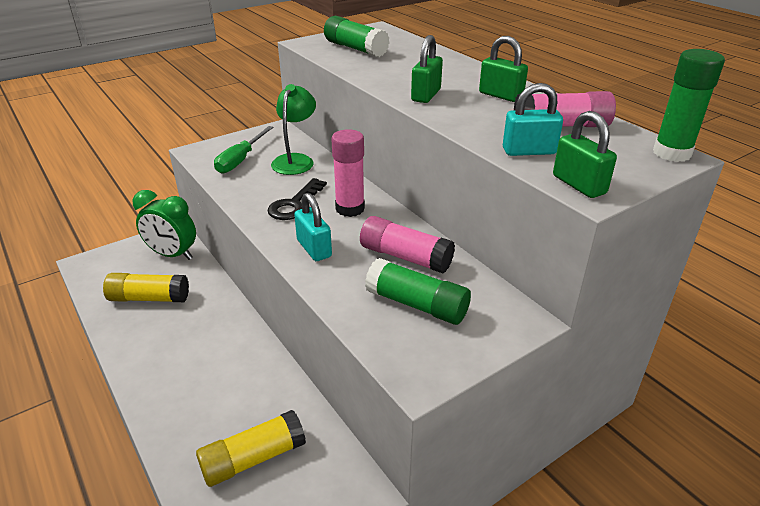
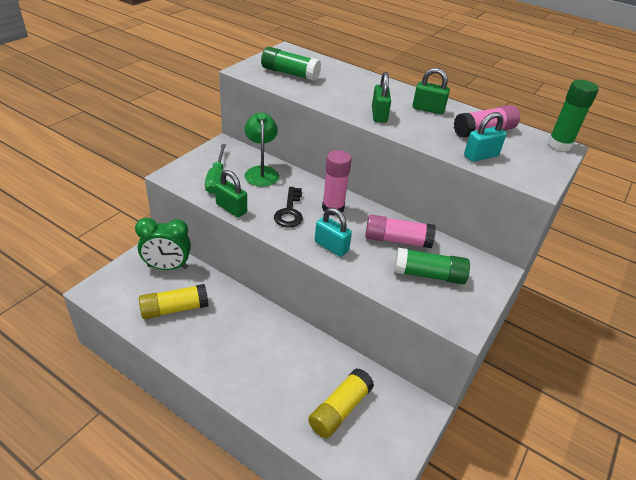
camera: 25 degrees left, 5 degrees up
green padlock [553,111,617,198] -> green padlock moved to [215,170,247,217]

